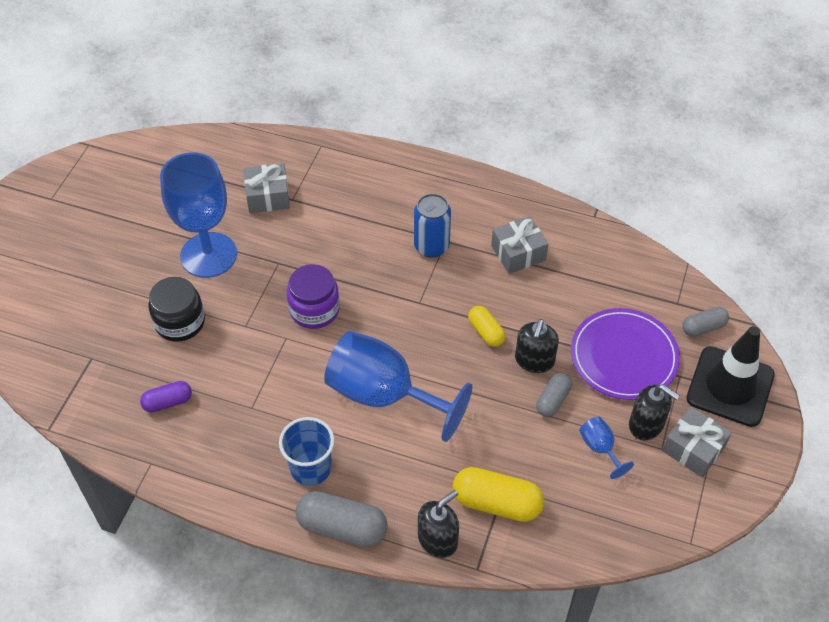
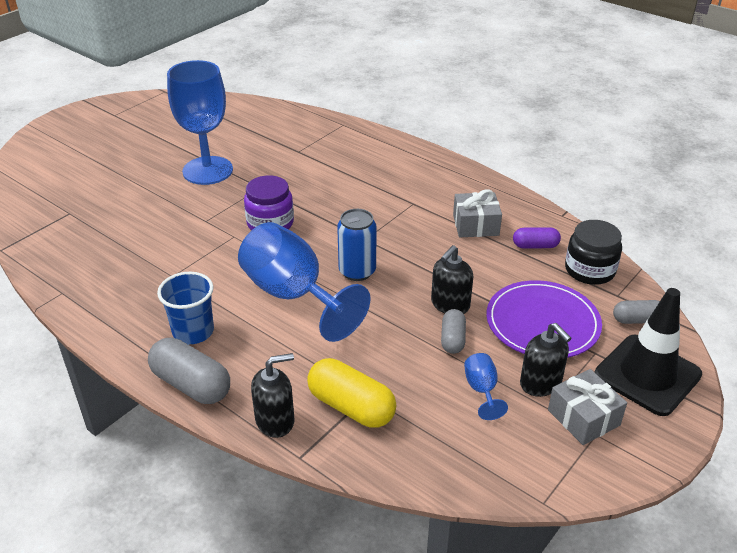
camera: 20 degrees right, 15 degrees down
purple capsule [140,381,192,413] -> purple capsule moved to [513,227,561,248]
black jar [149,277,205,342] -> black jar moved to [565,220,622,285]
grey gift [244,163,290,213] -> none
blue can [414,194,451,258] -> blue can moved to [337,209,377,281]
yellow capsule [468,306,506,347] -> none
grey capsule [536,373,572,417] -> grey capsule turned 45 degrees counterclockwise [441,309,466,354]

